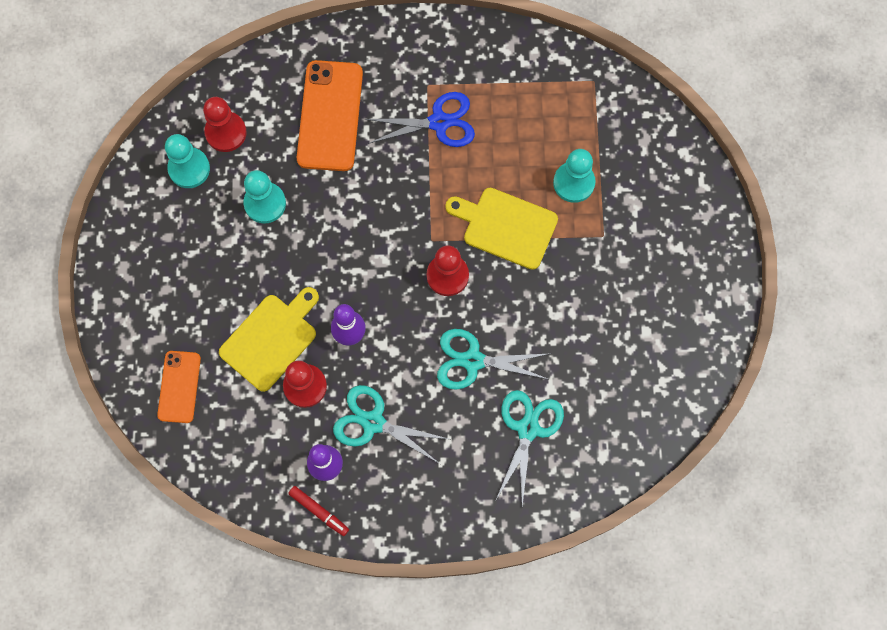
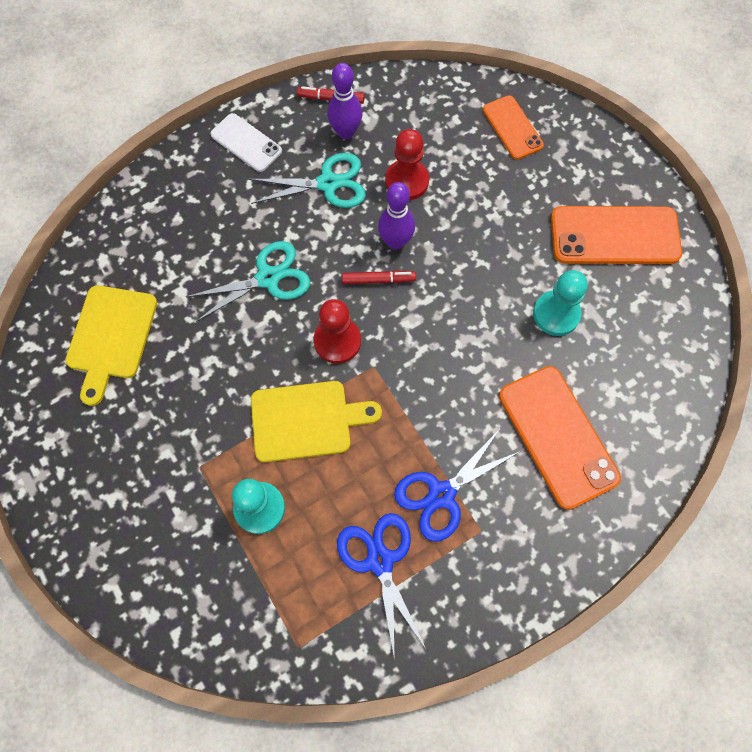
camera: 150 degrees right, 5 degrees down
turquoise pawn [165,134,210,188] -> none
red pawn [203,97,247,152] -> none
yellow cutting board [219,287,319,392] -> yellow cutting board moved to [65,285,157,406]
turquoise scissors [497,390,564,506] -> none
none -> white phone [210,113,282,172]
none -> blue scissors [337,513,425,661]
none -> red marker [342,270,416,284]
none -> orange phone [551,206,682,264]

